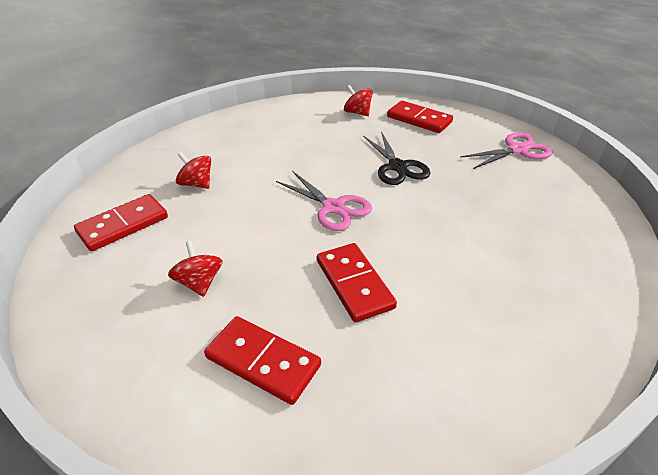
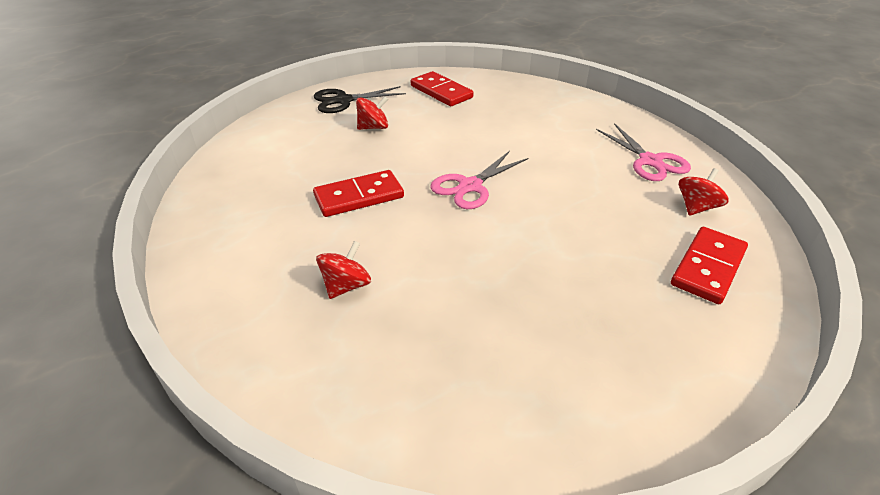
camera: 90 degrees right, 0 degrees up
red spinning top [176,152,211,189] -> red spinning top moved to [316,241,371,299]
red domino [204,316,321,405] -> none
black scissors [363,131,430,185] -> black scissors moved to [314,86,406,113]
pink scissors [460,132,553,169] -> pink scissors moved to [596,123,691,181]

